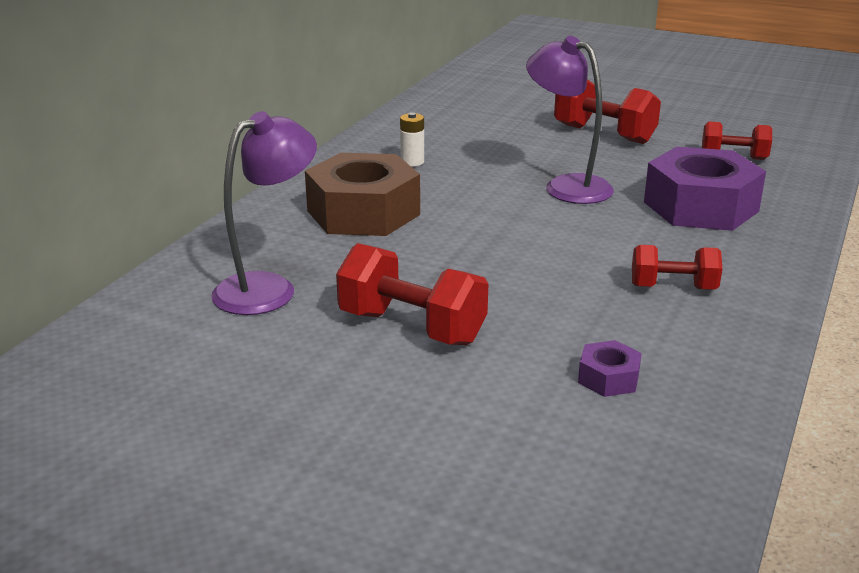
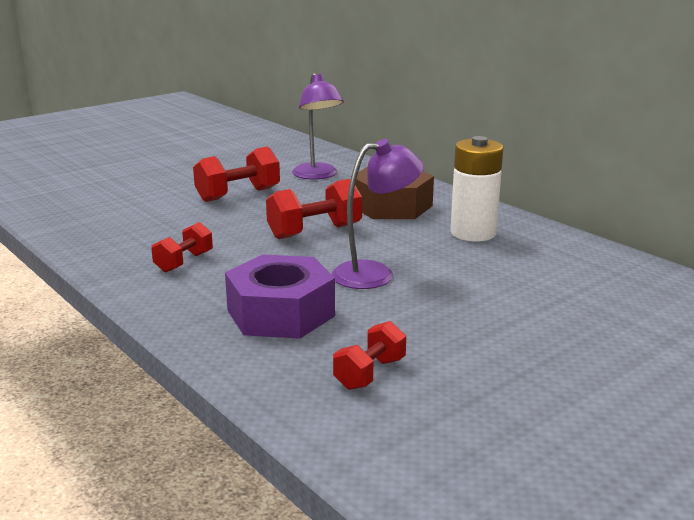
camera: 115 degrees right, 5 degrees down
white battery [400,112,424,166] -> white battery [450,136,503,242], size x2.22
red dumbbell [554,79,661,144] -> red dumbbell moved to [266,179,362,239]
purple nut [578,340,642,397] -> none

